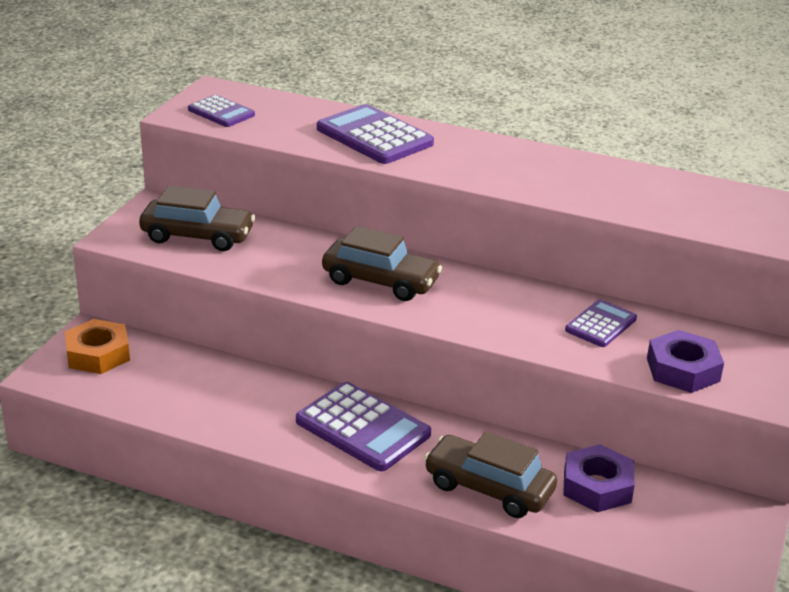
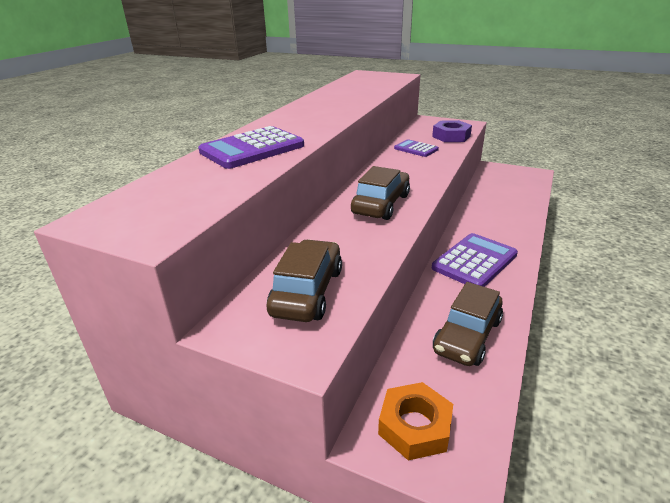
camera: 85 degrees left, 0 degrees up
purple calculator [188,95,255,127] -> none
brown car [424,431,557,518] -> brown car moved to [433,282,503,366]
purple nut [563,444,635,512] -> none

